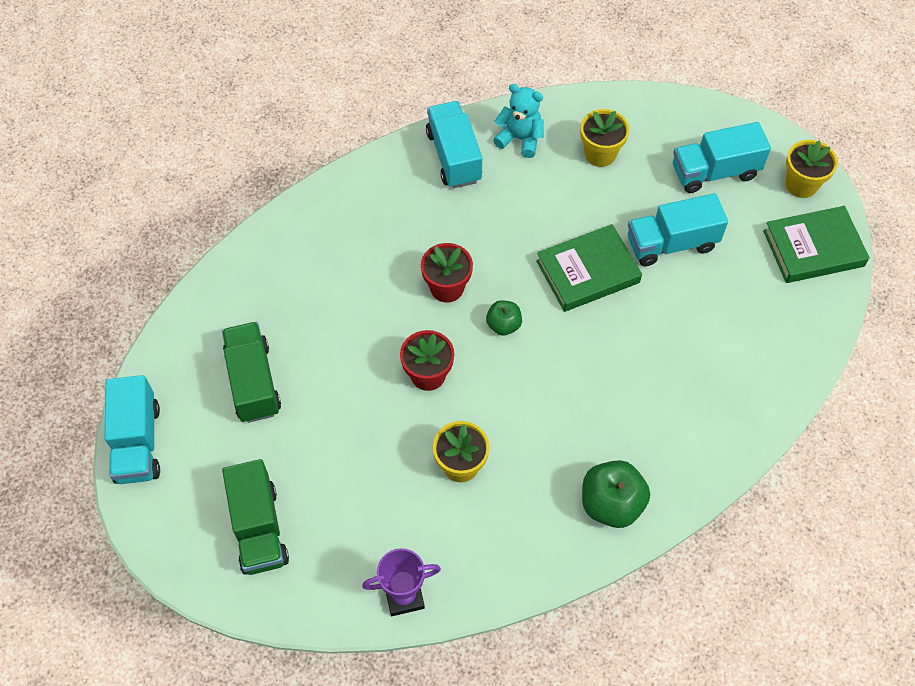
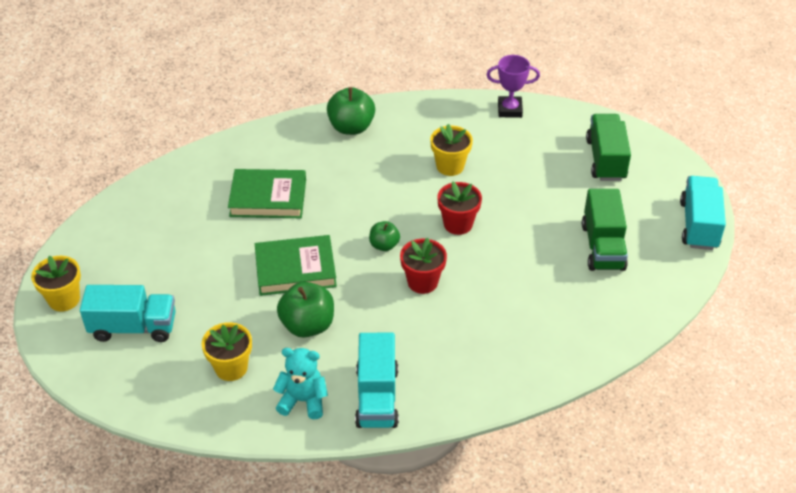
camera: 165 degrees left, 15 degrees down
turquoise teddy bear [493,84,544,158] -> turquoise teddy bear turned 150 degrees clockwise [273,348,328,420]
turquoise truck [628,193,728,266] -> none
green book [763,206,870,283] -> green book moved to [228,169,306,218]
none -> green apple [277,282,334,337]

